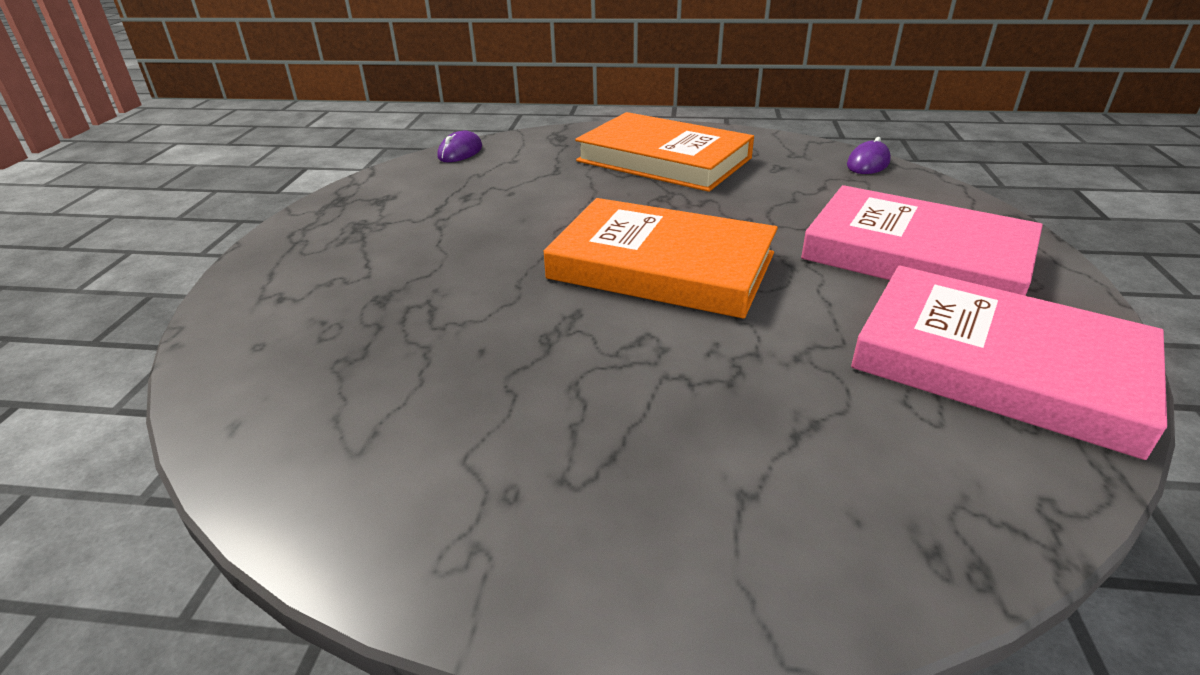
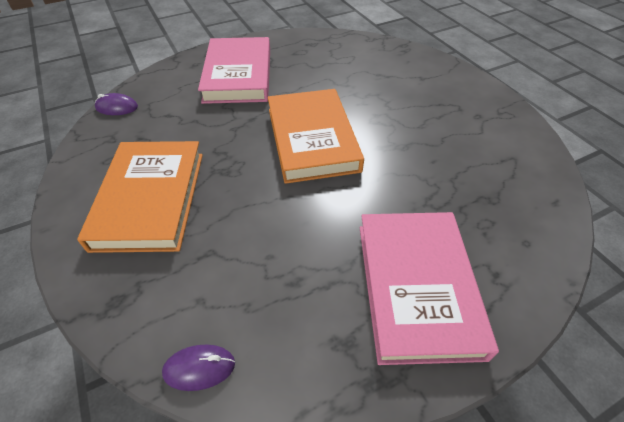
camera: 125 degrees left, 15 degrees up
pink book [851,265,1167,460] -> pink book moved to [360,212,499,365]

